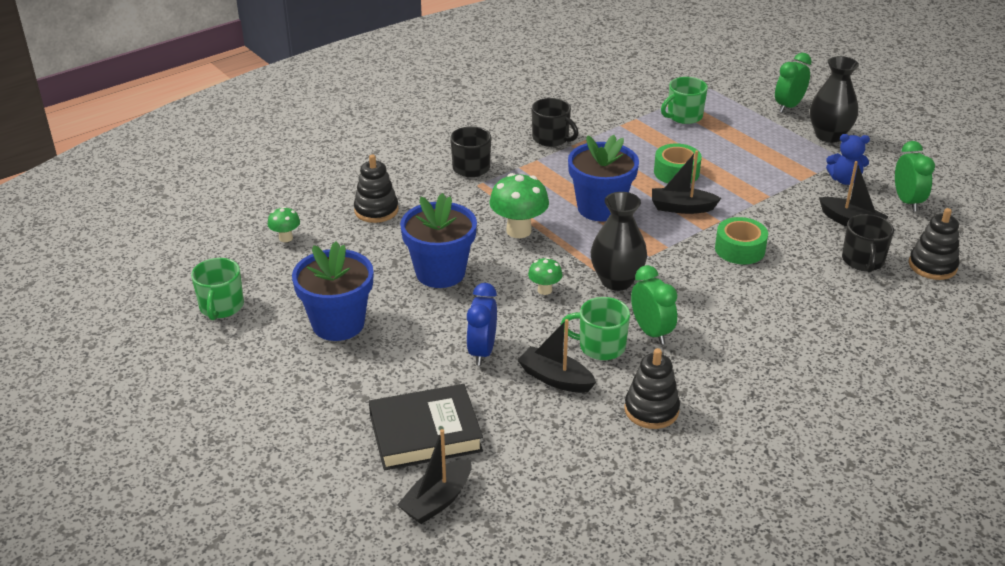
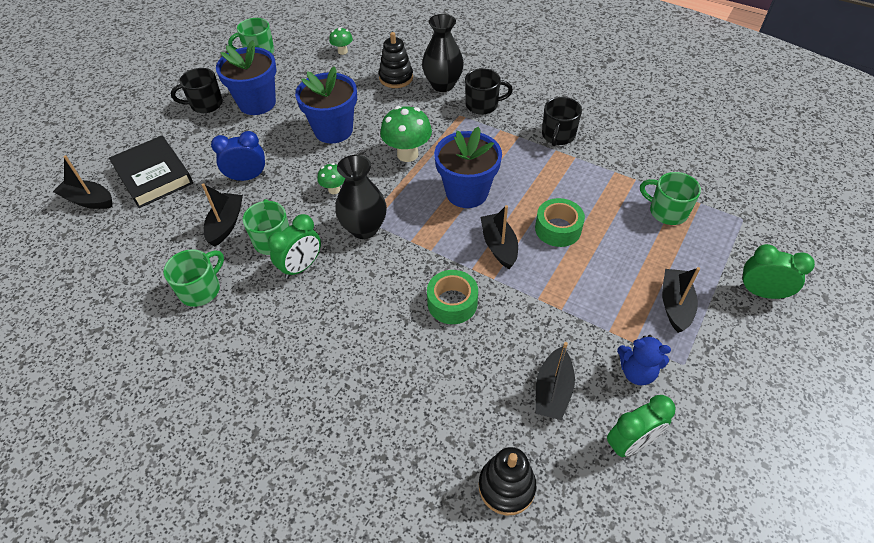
camera: 70 degrees right, 15 degrees up
black stacking toy [624,348,680,429] -> green mug [163,249,224,307]
black vase [810,56,859,143] -> black vase moved to [422,14,464,92]
blue teddy bear [826,134,870,185] -> blue teddy bear turned 60 degrees counterclockwise [617,335,671,385]
black mug [842,214,894,273] -> black mug moved to [171,68,223,113]
none -> black boat [662,267,700,333]

